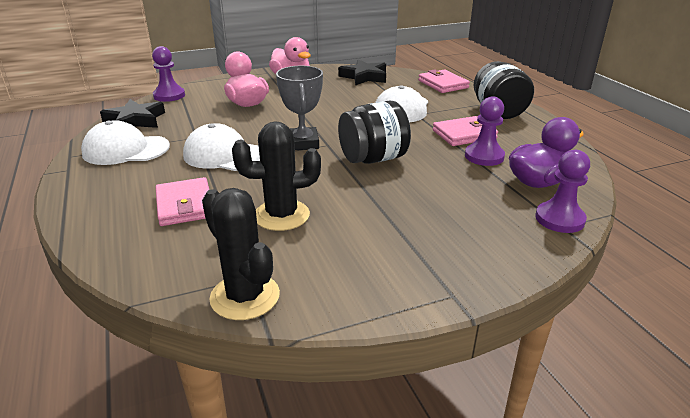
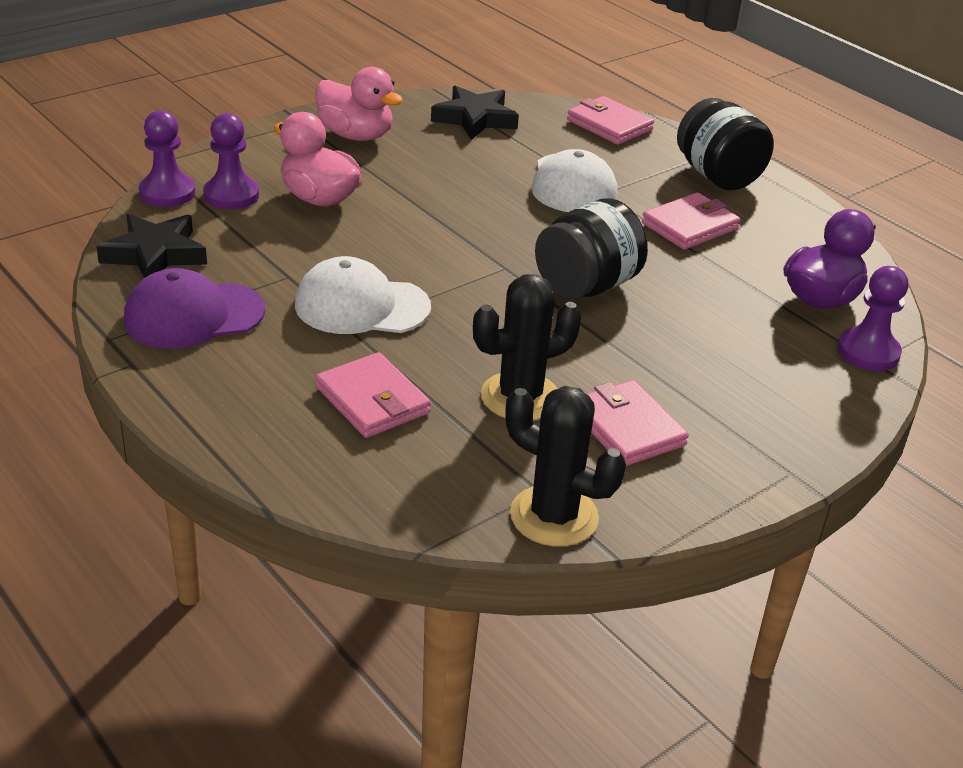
camera: 20 degrees left, 5 degrees up
white cap [81,120,170,165] -> purple cap [124,268,265,349]
grey trophy [276,66,323,150] -> none
purple pawn [465,96,505,166] -> purple pawn moved to [203,113,259,210]
none -> pink wallet [587,380,689,466]

